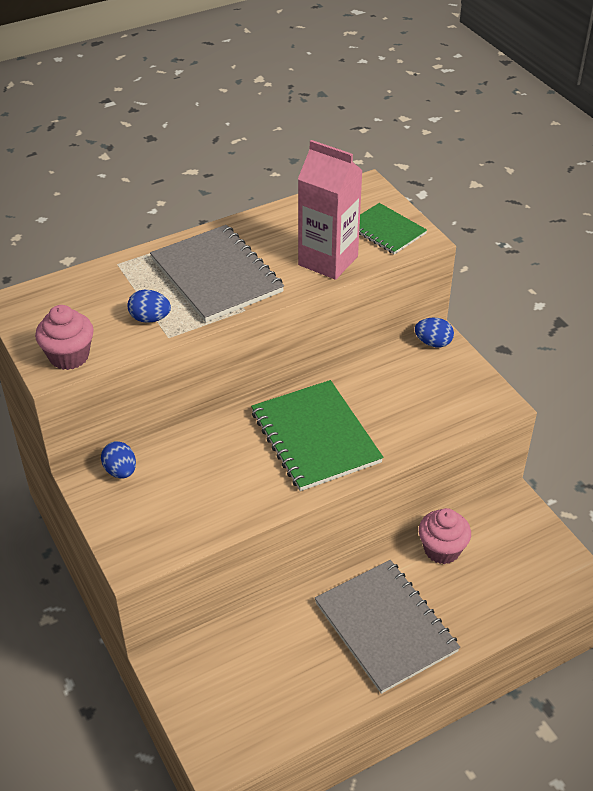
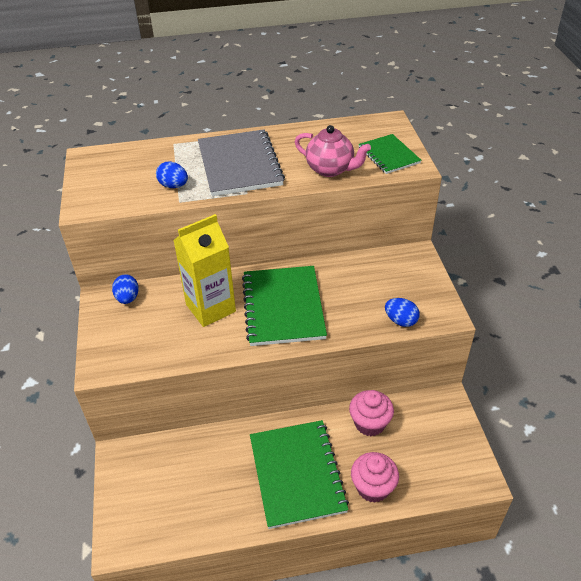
camera: 20 degrees right, 0 degrees up
pink cupcake [35,305,94,370] -> pink cupcake moved to [351,452,399,503]
pink carton [298,140,363,280] -> pink teapot [295,125,371,177]
grey notebook [315,560,460,694] -> green notebook [250,420,349,529]
blue egg [415,318,454,347] -> blue egg moved to [385,298,420,327]
none -> yellow carton [173,214,236,327]

